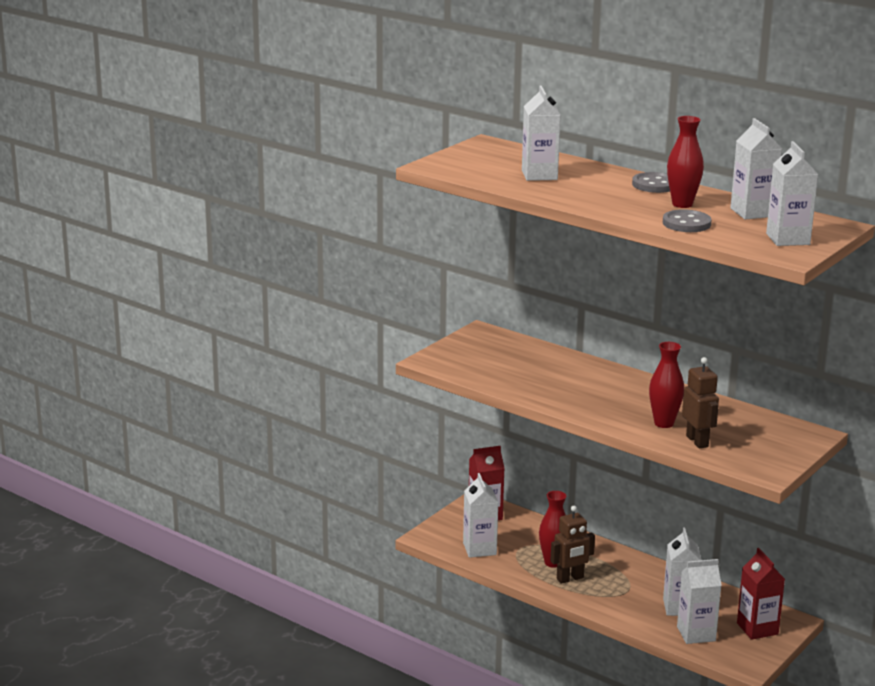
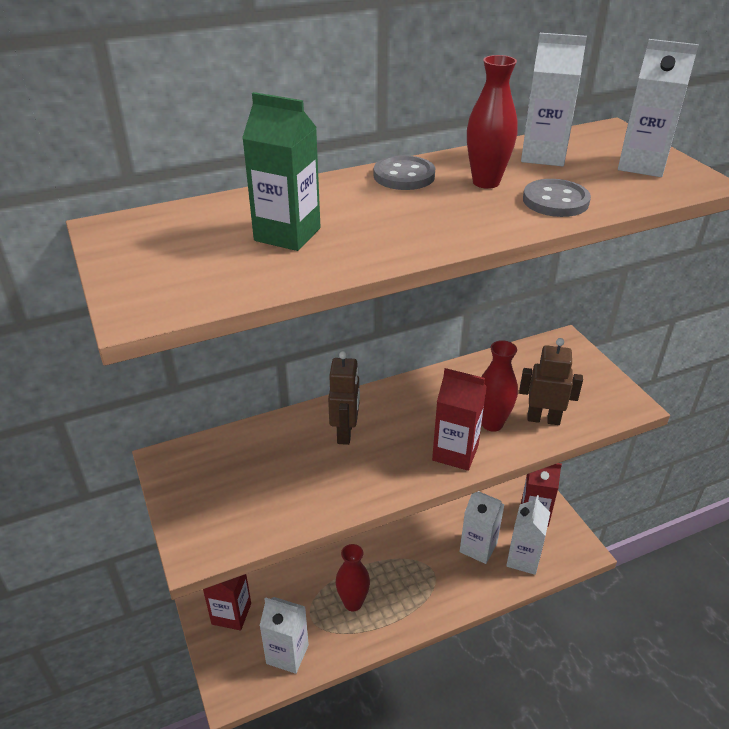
camera: 60 degrees left, 15 degrees up
white carton [522,86,561,181] -> green carton [242,92,320,251]
brown robot [550,506,595,584] -> brown robot moved to [328,351,360,445]
none -> red carton [432,368,487,471]

